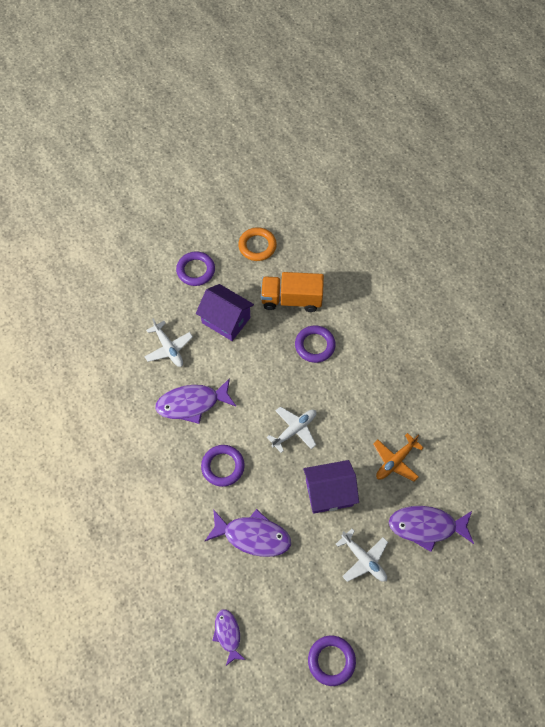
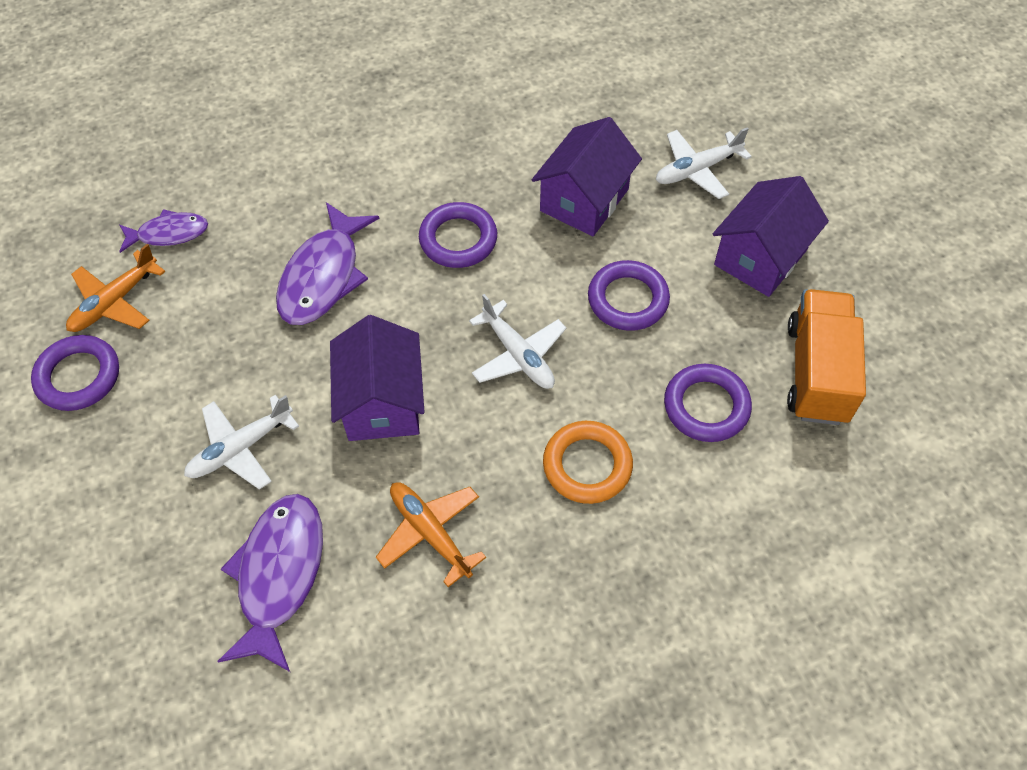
camera: 95 degrees right, 5 degrees down
purple fish [155,378,236,424] -> purple house [532,117,642,236]
purple ring [176,251,215,286] -> purple ring moved to [588,260,670,331]
orange ring [238,227,277,261] -> orange ring moved to [543,421,633,504]
none -> orange plane [66,244,166,332]

